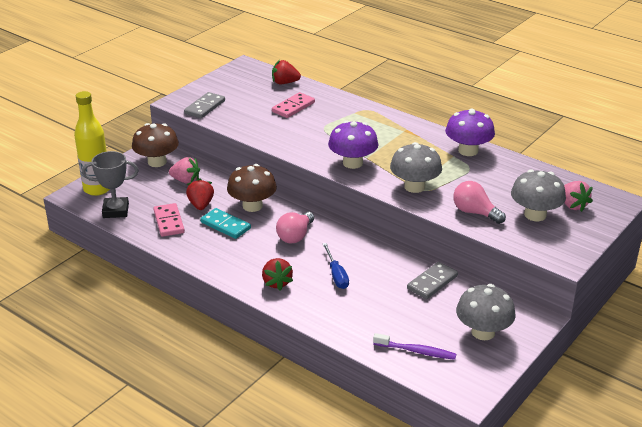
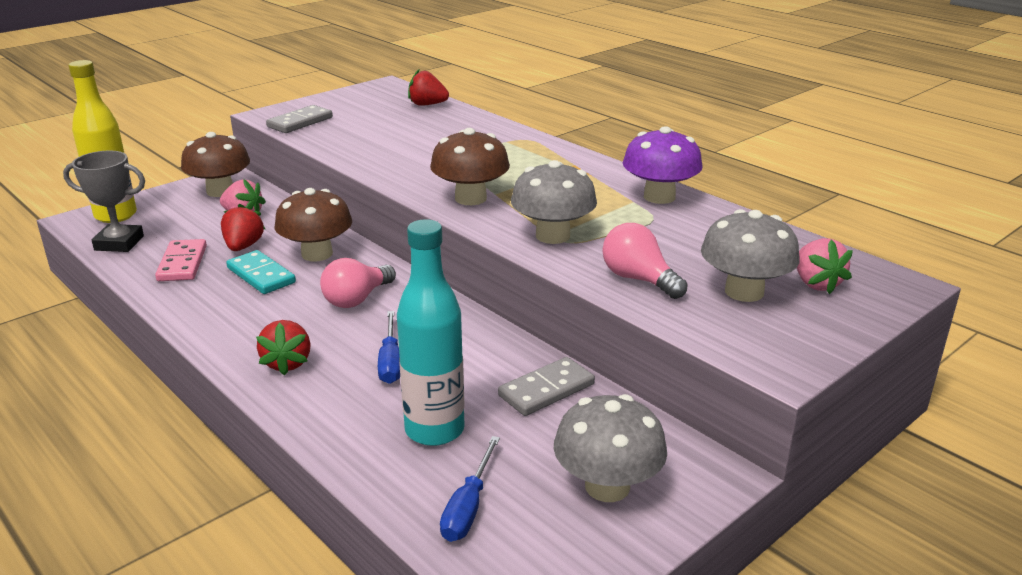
camera: 10 degrees right, 5 degrees down
pink domino [272,92,315,118] -> none
purple mushroom [328,121,378,169] -> brown mushroom [430,128,510,205]
purple toothbrush [373,333,456,360] -> blue screwdriver [440,436,500,542]
none -> turquoise bottle [397,219,465,446]

